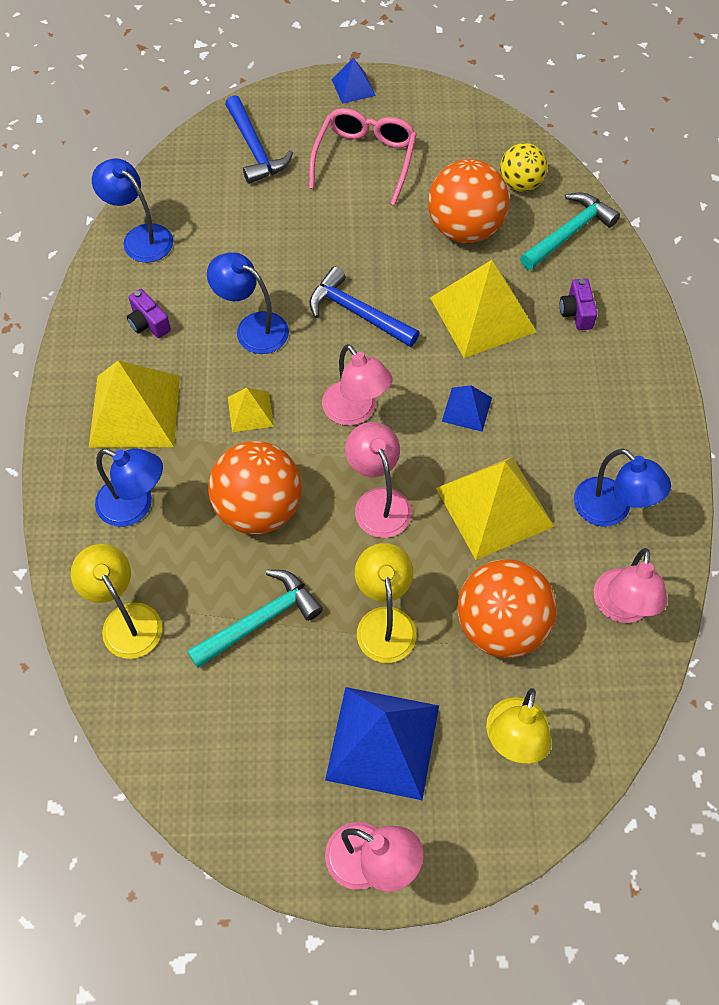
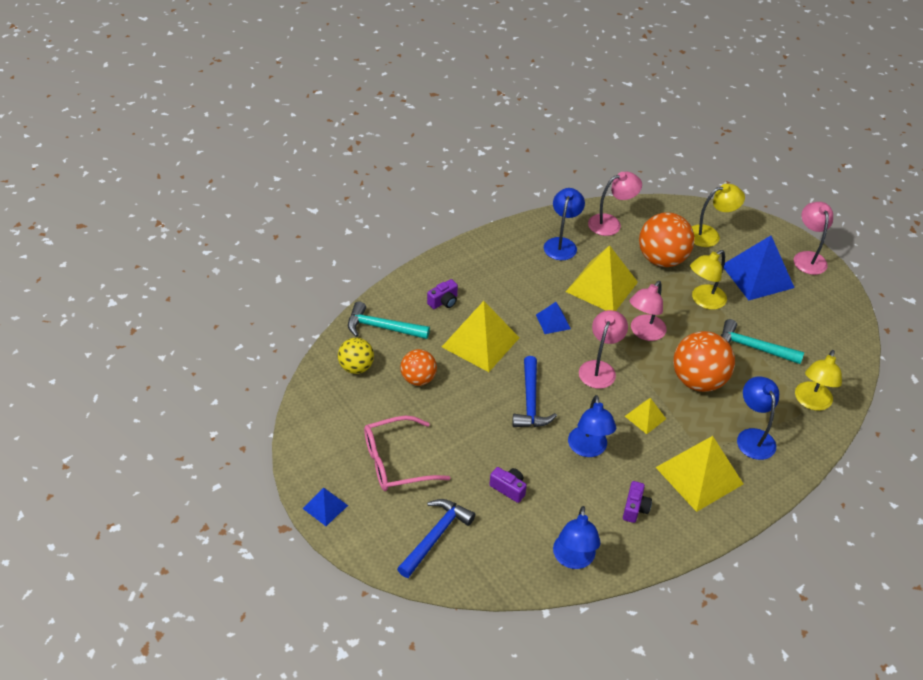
camera: 125 degrees left, 15 degrees down
orange ball [428,159,509,243] -> orange ball [400,349,437,386], size x0.60
none -> purple camera [489,467,527,503]

